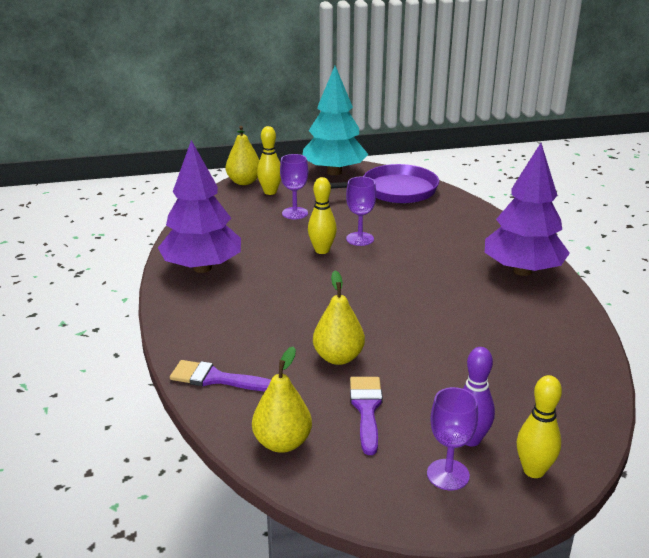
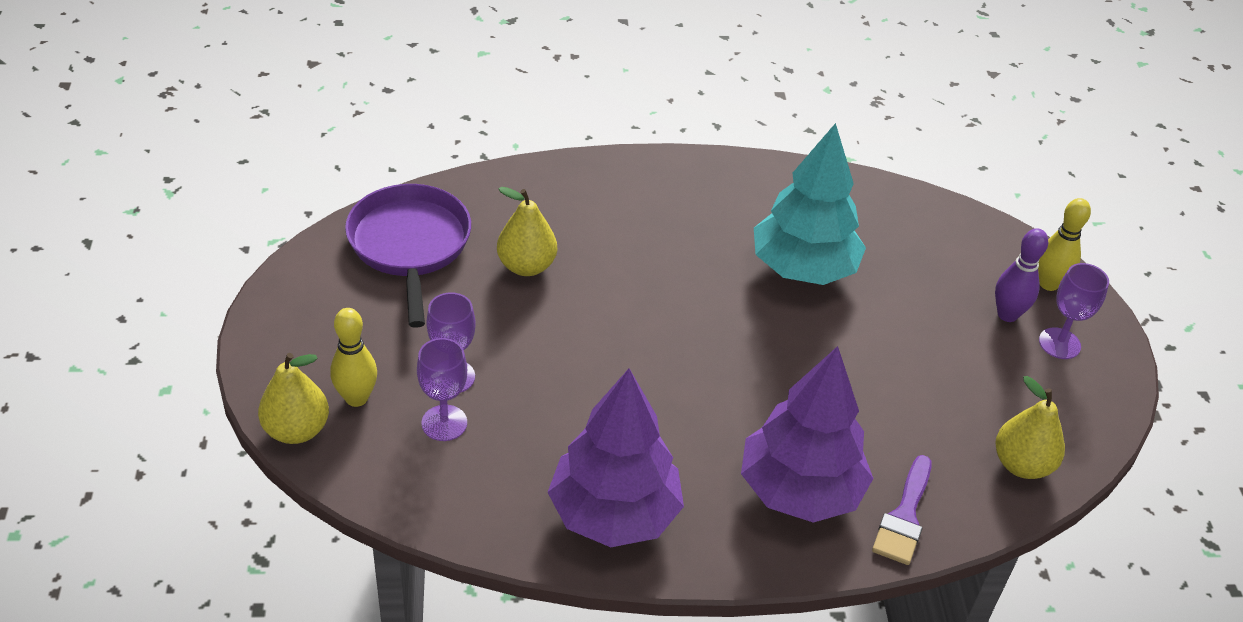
camera: 85 degrees left, 15 degrees up
turquoise tree [302,66,368,175] -> turquoise tree moved to [754,123,866,285]
yellow bowling pin [308,177,337,254] -> none
yellow pear [313,270,365,365] -> yellow pear moved to [497,187,557,276]
purple goblet [346,177,376,246] -> purple goblet moved to [417,338,467,441]
purple brush [350,377,383,455] -> none
purple tree [485,143,570,276] -> purple tree moved to [741,346,874,523]

